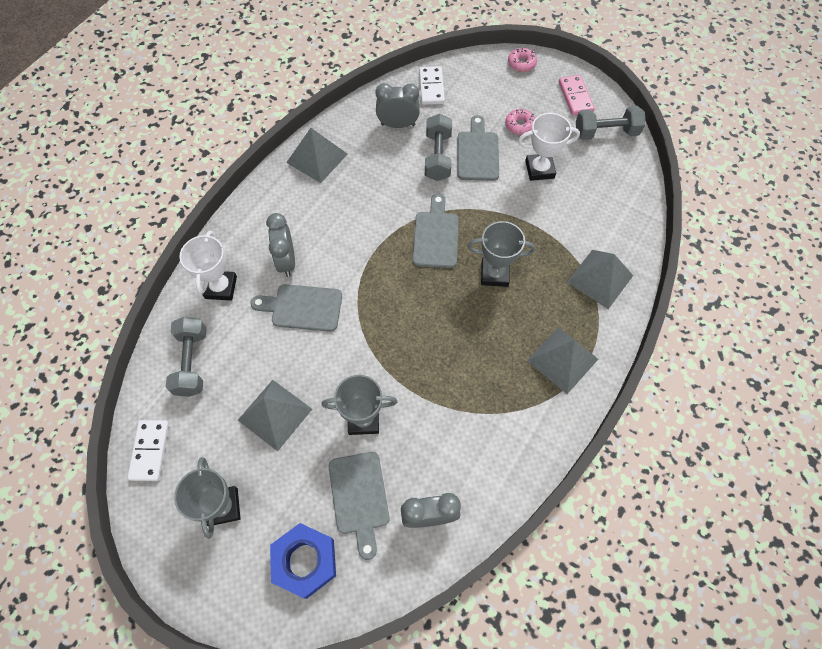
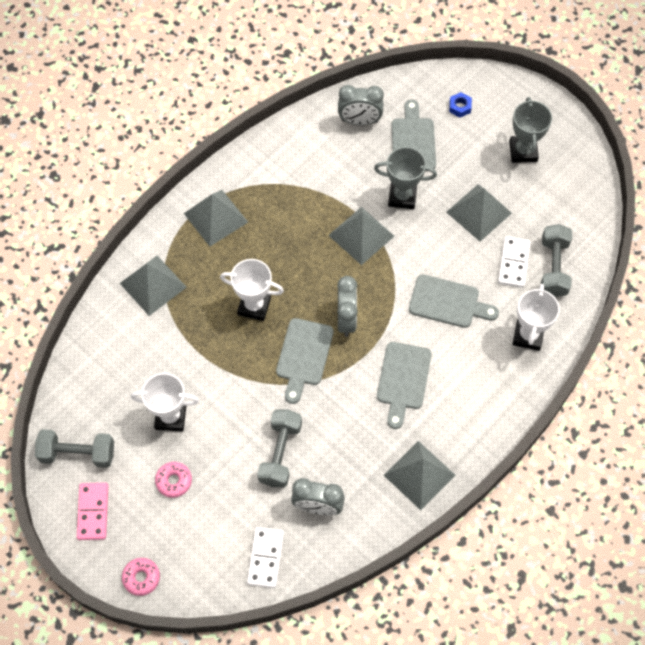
camera: 170 degrees left, 0 degrees up
white domino [127,420,169,481] -> white domino moved to [498,236,531,288]
grey clock [266,213,295,277] -> grey clock moved to [337,276,358,337]
blue nut [270,523,336,599] -> blue nut [449,92,472,118], size x0.46
grey cutting board [458,115,499,181] -> grey cutting board moved to [377,342,432,429]
grey trophy [467,221,536,287] -> white trophy [220,259,284,321]
none -> grey pyramid [328,207,394,265]

